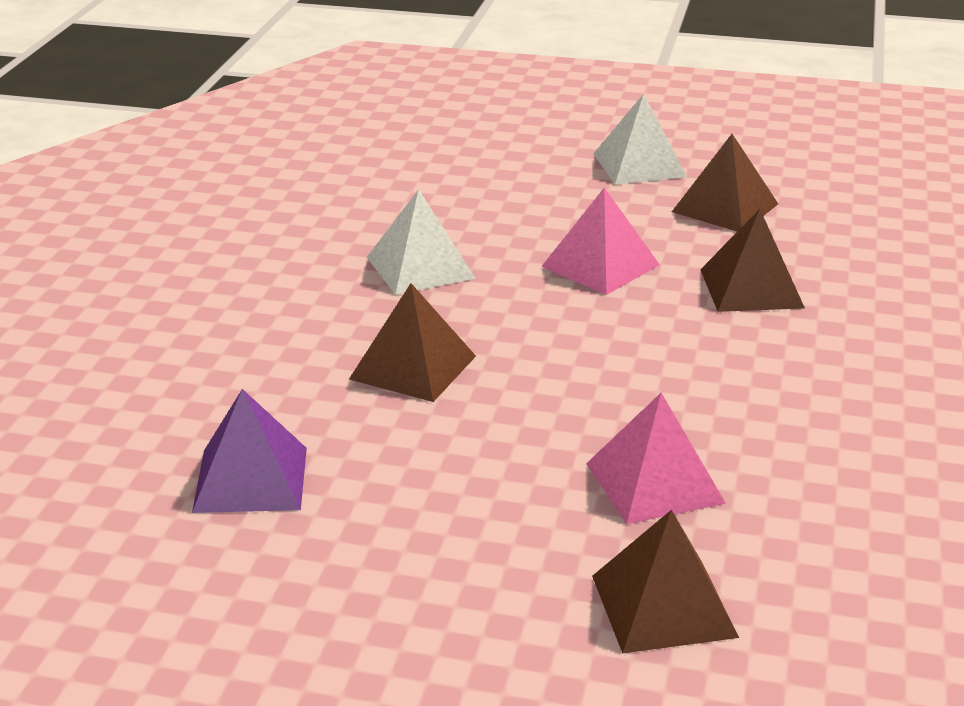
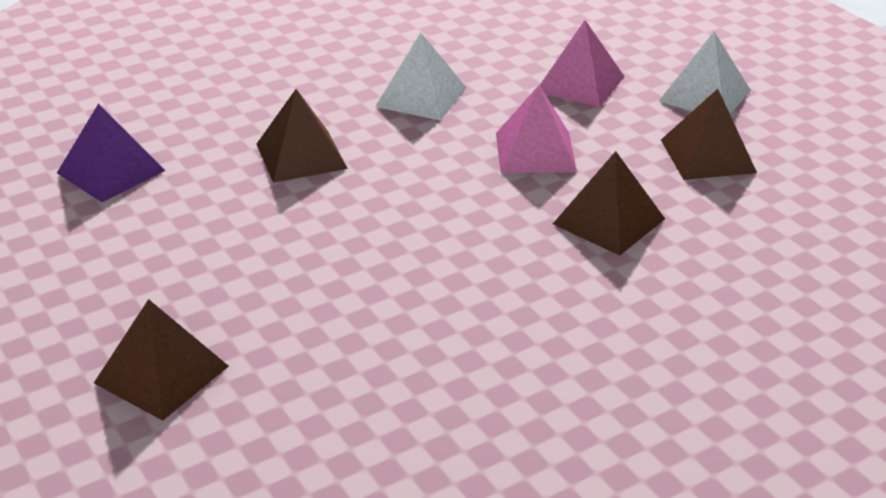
camera: 45 degrees right, 5 degrees up
pink pyramid [586,393,726,524] -> pink pyramid moved to [540,20,625,107]

